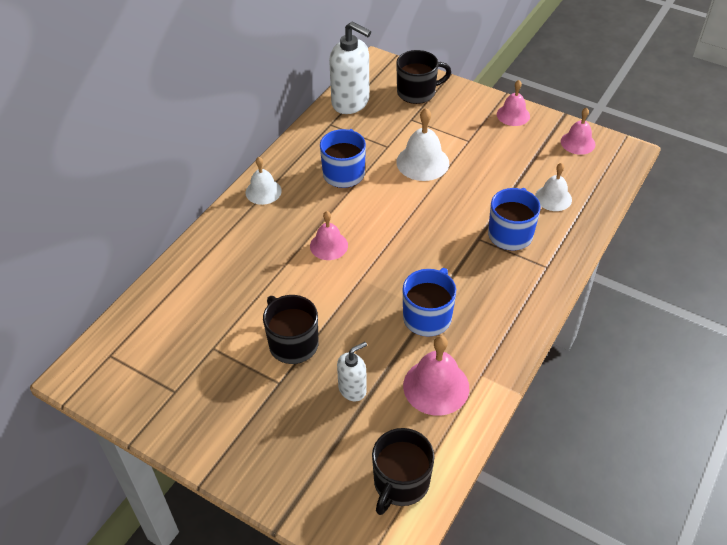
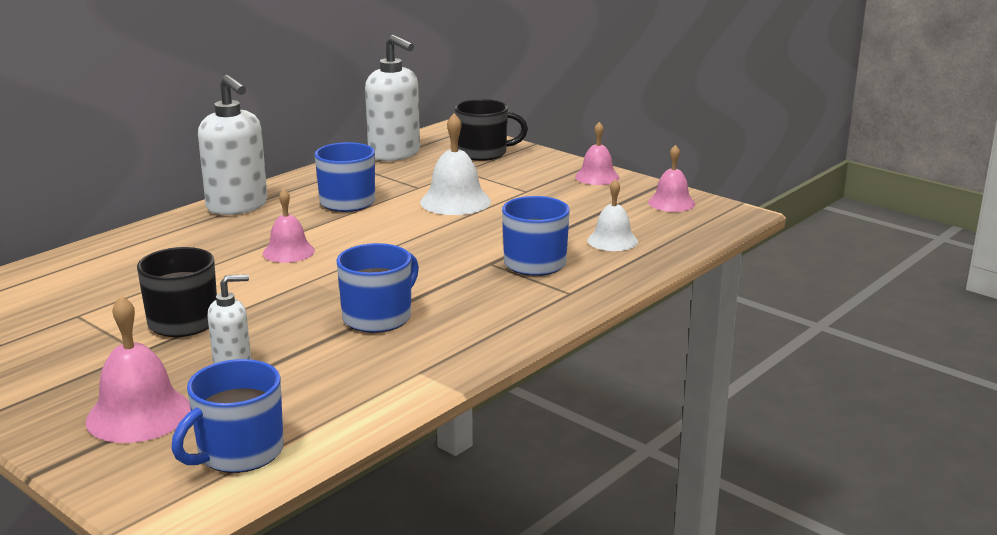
camera: 10 degrees right, 25 degrees down
white bell [246,157,282,205] -> white soap dispenser [198,75,267,215]
black mug [372,428,435,515] -> blue mug [171,359,284,473]
pink bell [403,335,469,416] -> pink bell moved to [85,295,191,443]

